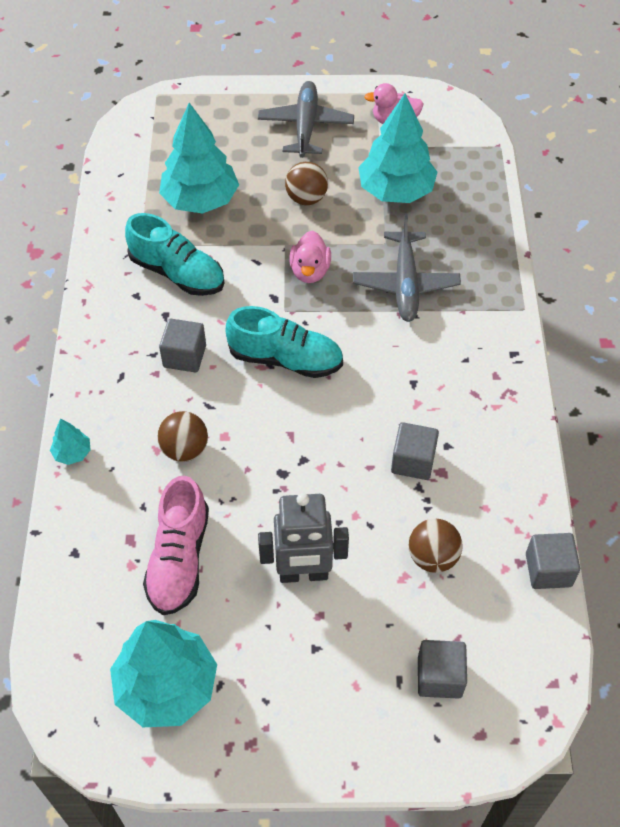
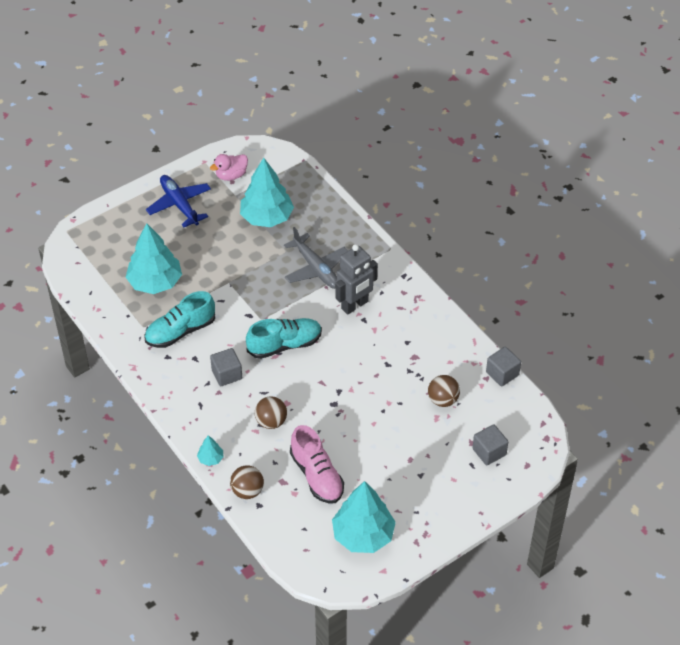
camera: 35 degrees left, 5 degrees down
turquoise shoe [125,213,225,296] -> turquoise shoe turned 150 degrees clockwise [144,291,215,348]
grey plane [258,81,354,158] -> blue plane [146,175,211,228]
grey robot [258,493,349,583] -> grey robot moved to [335,244,378,315]
brown ball [285,162,328,205] -> brown ball moved to [230,465,264,499]
pink duck [289,231,331,283] -> none
grey cube [391,422,439,480] -> none

